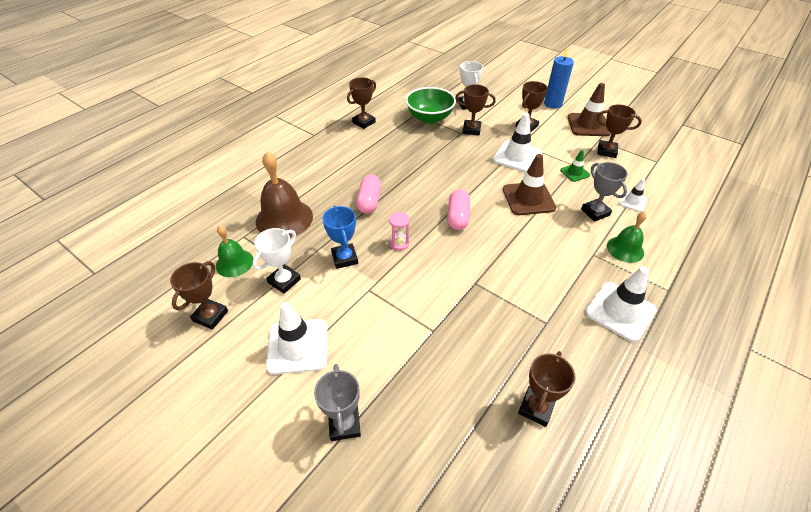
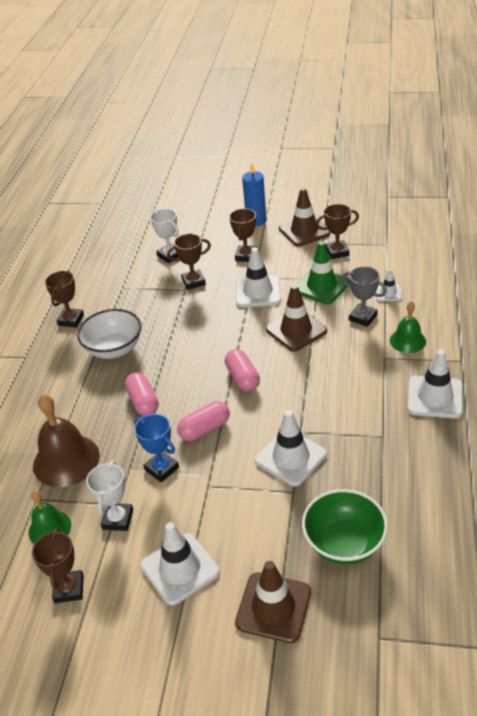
camera: 25 degrees left, 5 degrees down
grey trophy [314,364,361,441] -> brown traffic cone [235,561,311,643]
pink hourglass [389,212,409,251] -> pink capsule [177,401,230,441]
green bowl [406,87,456,124] -> green bowl moved to [302,489,388,565]
brown trophy [518,351,576,427] -> none
green traffic cone [560,150,590,182] -> green traffic cone [296,241,350,304], size x1.86
none -> white bowl [77,309,142,359]
none -> white traffic cone [255,410,327,486]

